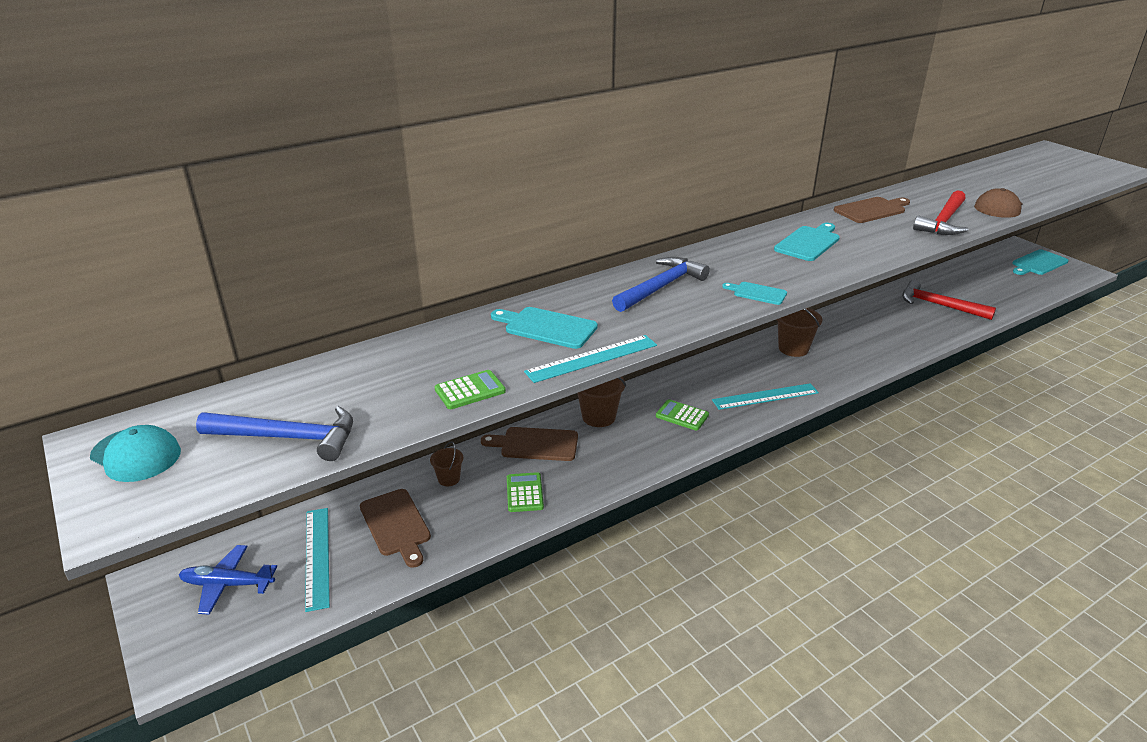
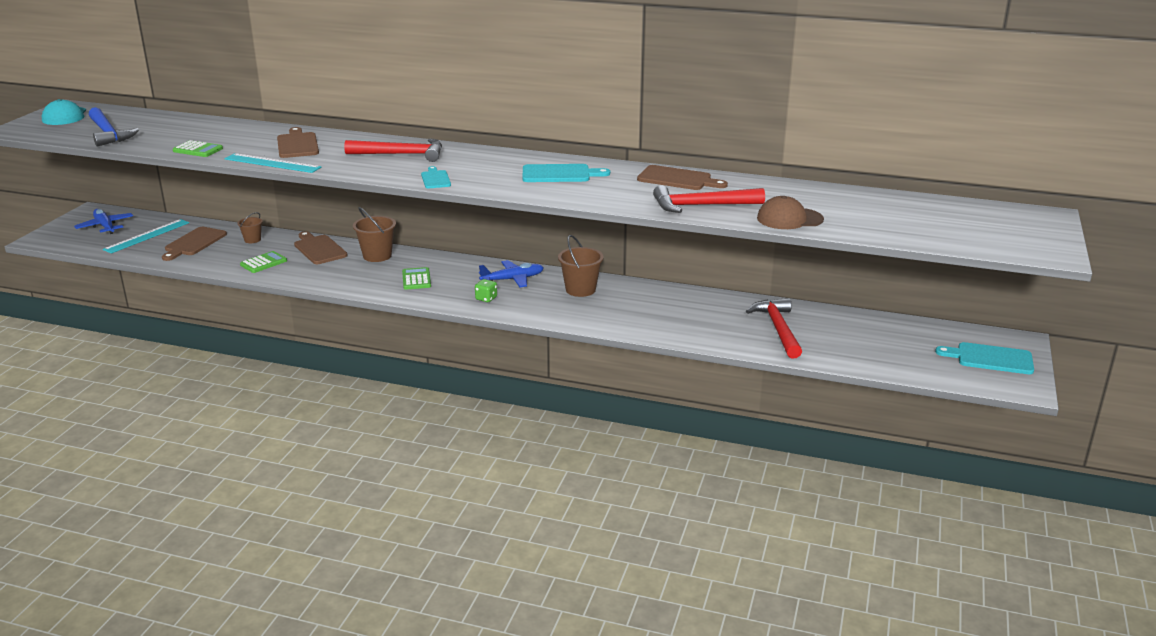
camera: 50 degrees right, 5 degrees down
turquoise cutting board [491,307,598,349] -> brown cutting board [277,127,319,158]
blue hammer [612,257,710,312] -> red hammer [344,138,442,162]
turquoise ruler [712,383,819,410] -> green dice [475,279,497,302]
none -> blue plane [479,260,544,287]

